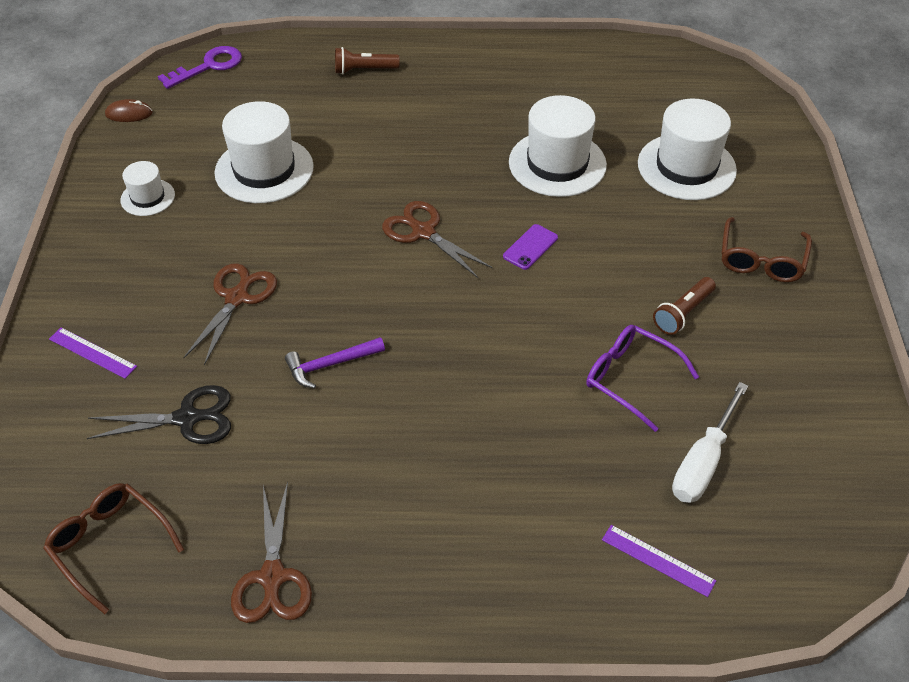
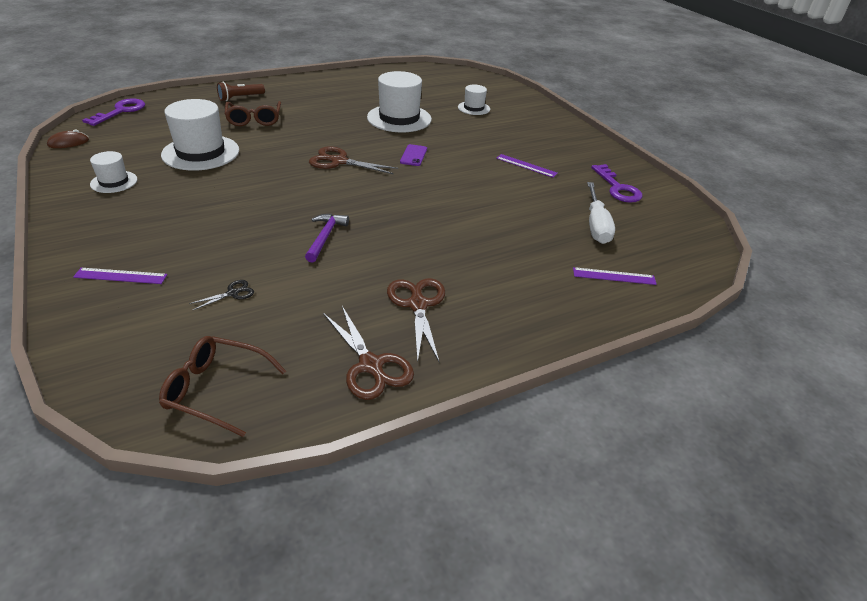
camera: 30 degrees left, 10 degrees down
black scissors [87,385,231,444] -> black scissors [189,280,254,310], size x0.51
brown scissors [183,263,277,365] -> brown scissors moved to [387,278,445,363]
purple hammer [285,337,385,389] -> purple hammer turned 150 degrees clockwise [305,214,349,262]
purple glasses [586,325,699,432] -> none
white hat [638,98,737,200] -> white hat [458,85,490,115], size x0.53
brown flashlight [653,277,716,335] -> purple ruler [496,154,558,178]
brown glasses [722,217,812,282] -> brown glasses moved to [224,101,281,126]
none -> purple key [591,164,643,203]

